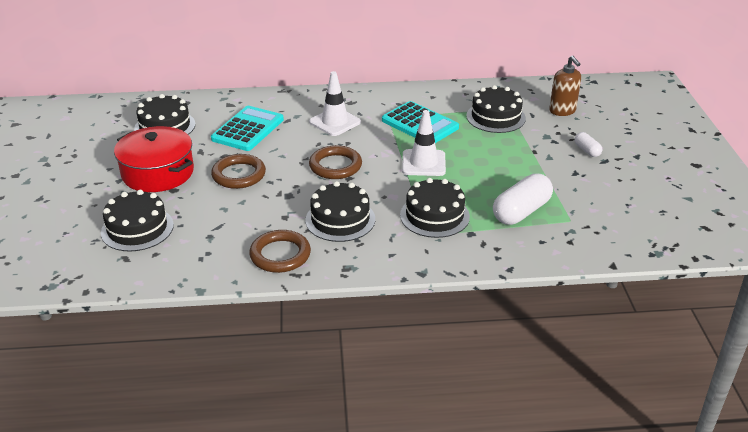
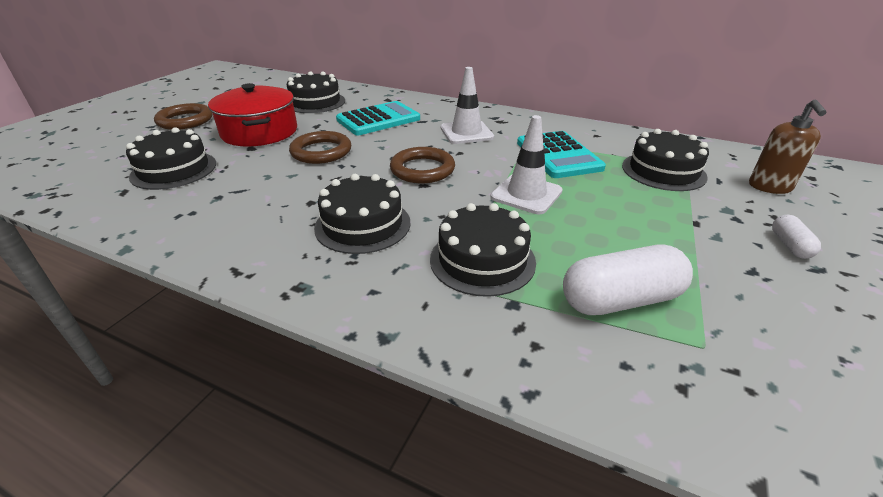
camera: 30 degrees right, 0 degrees up
brown ring [249,230,311,273] -> brown ring moved to [154,103,212,130]

